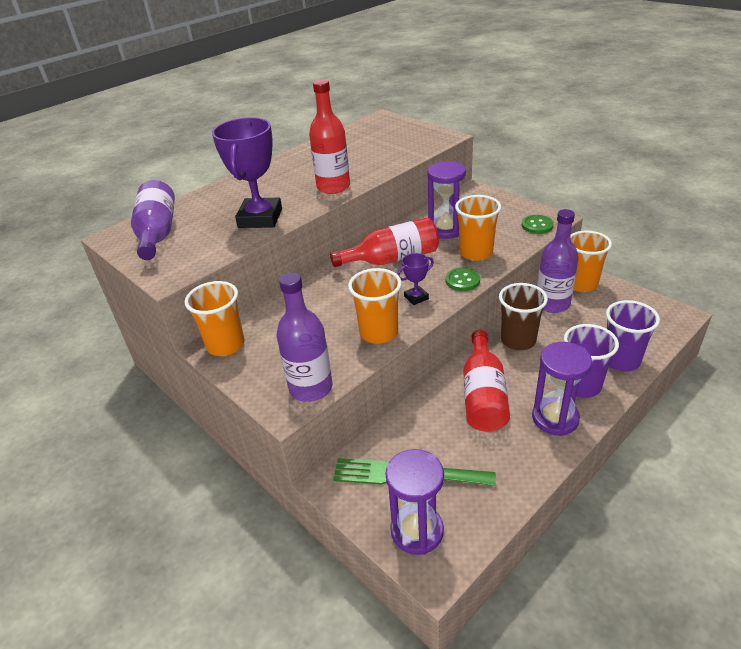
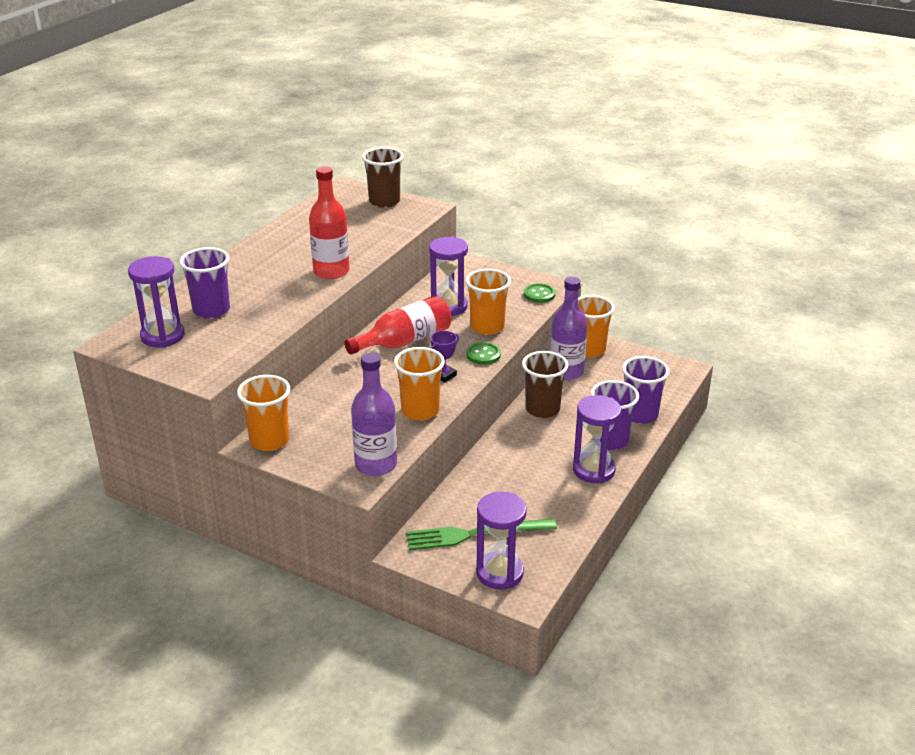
camera: 20 degrees left, 5 degrees down
purple bottle [131,180,175,260] -> purple hourglass [128,256,185,348]
purple trophy [212,117,282,228] -> none
red bottle [463,330,510,432] -> none
none -> purple cup [179,247,230,319]
none -> brown cup [362,147,404,208]

